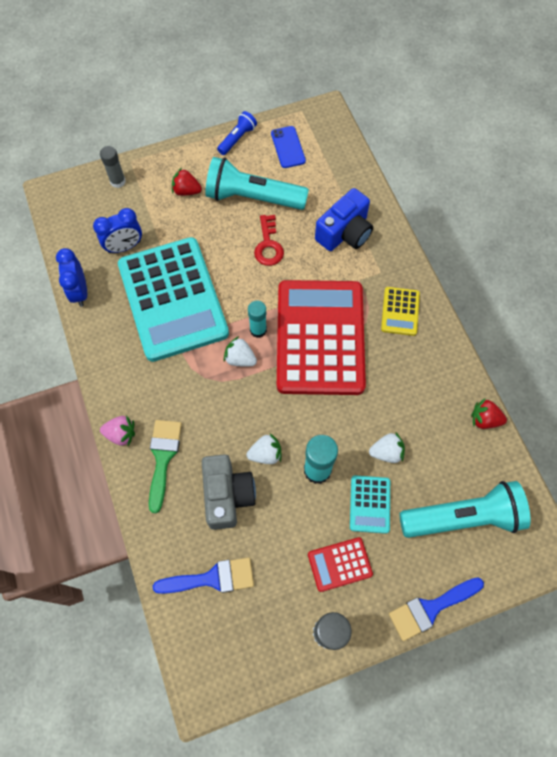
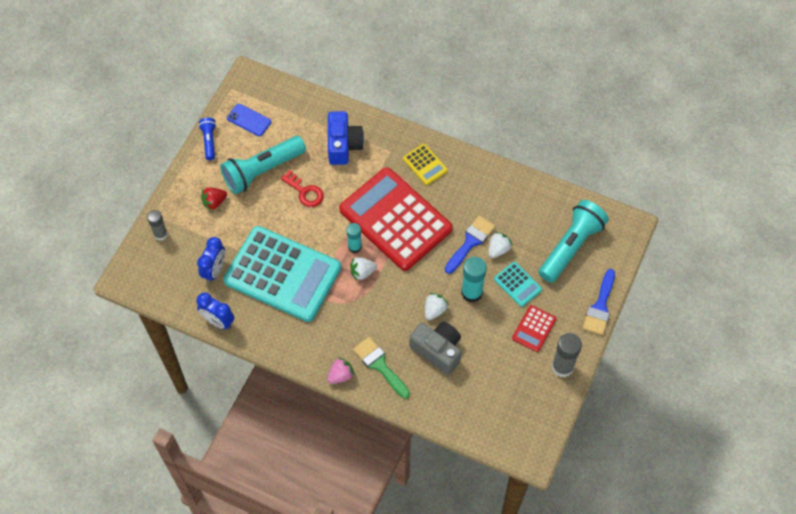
camera: 45 degrees left, 5 degrees down
blue brush [153,557,254,594] -> blue brush moved to [445,216,495,274]
red strawberry [471,398,507,429] -> none

